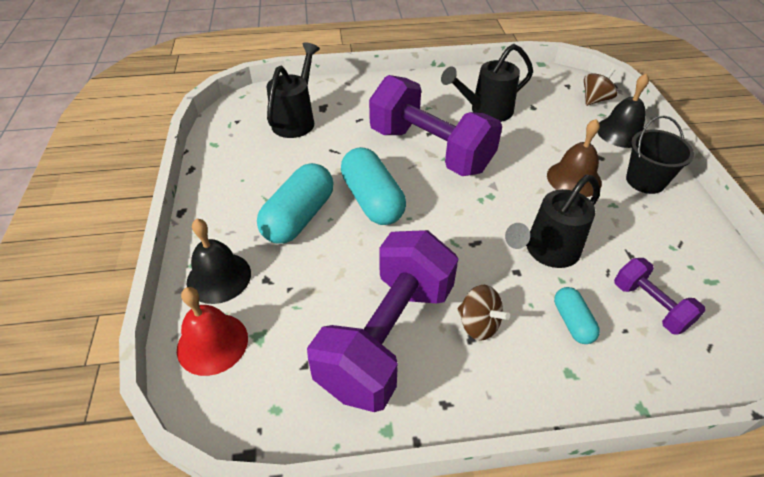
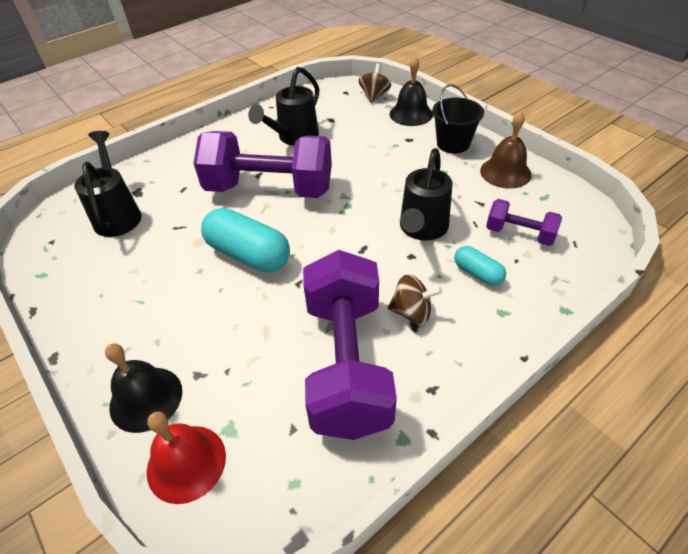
camera: 30 degrees left, 0 degrees up
turquoise capsule [257,163,334,244] -> none
brown bell [547,119,602,197] -> brown bell moved to [480,112,532,189]

